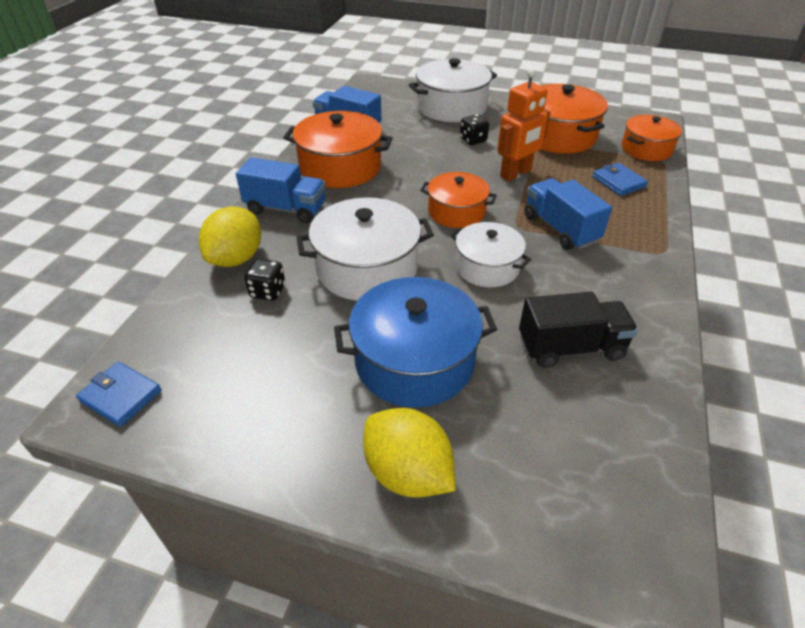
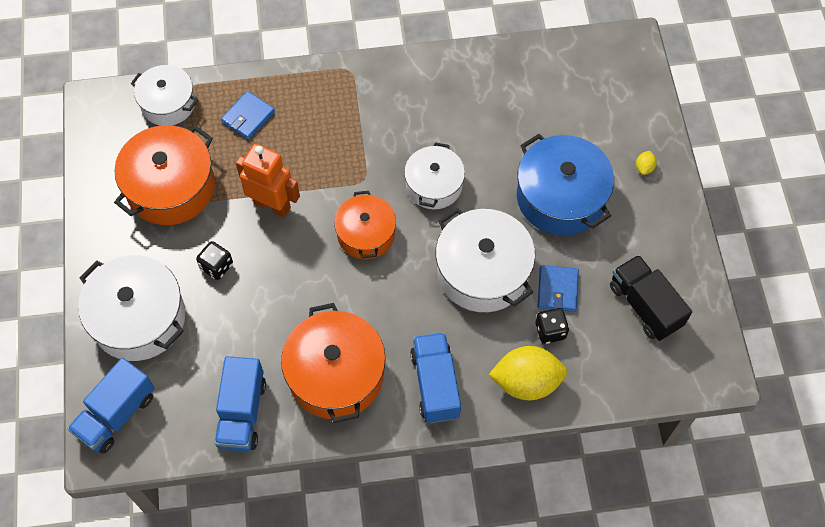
camera: 115 degrees left, 20 degrees up
blue wallet [76,362,161,427] -> blue wallet moved to [537,265,579,312]
yellow lemon [363,408,456,498] -> yellow lemon [636,151,657,175], size x0.41
black truck [519,292,638,368] -> black truck moved to [610,255,692,341]
blue truck [525,178,612,250] -> blue truck moved to [67,358,155,454]
orange pot [621,115,682,161] -> white pot [131,65,198,126]

